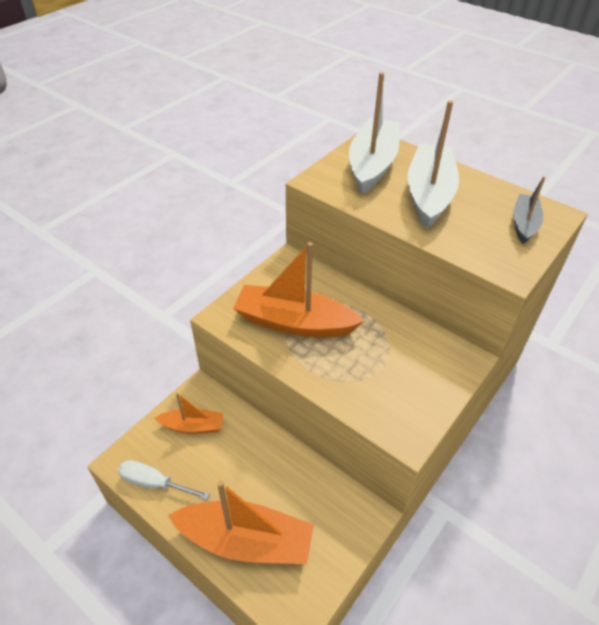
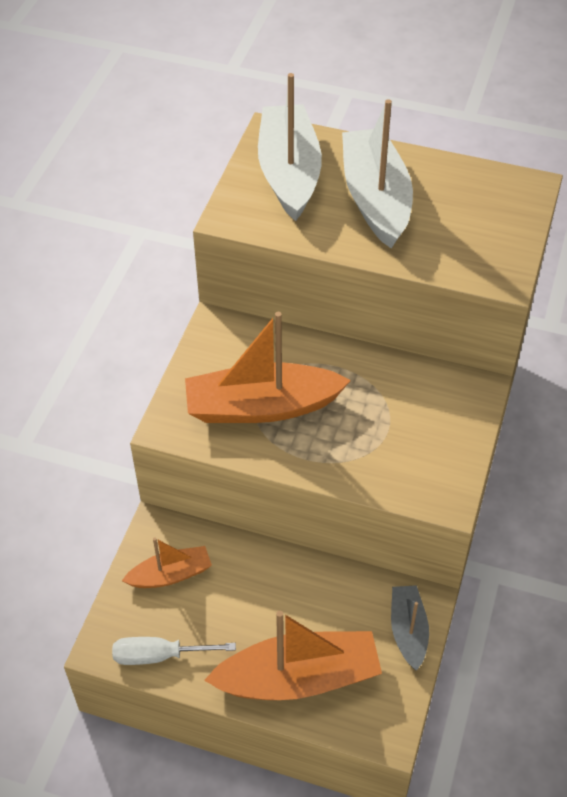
camera: 20 degrees left, 5 degrees up
grey boat [513,176,545,244] -> grey boat moved to [391,585,429,671]

